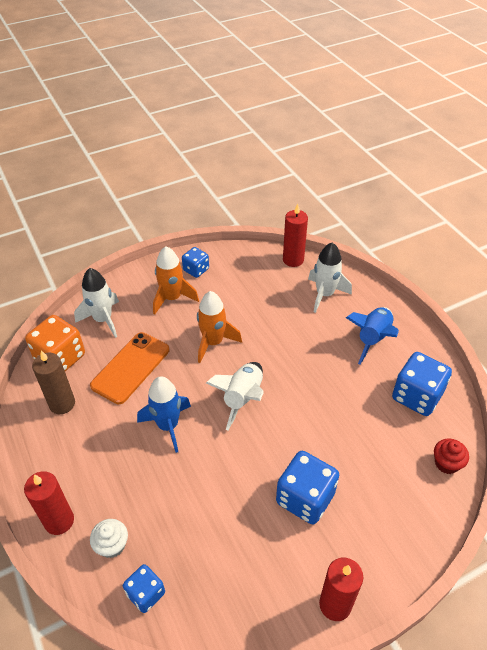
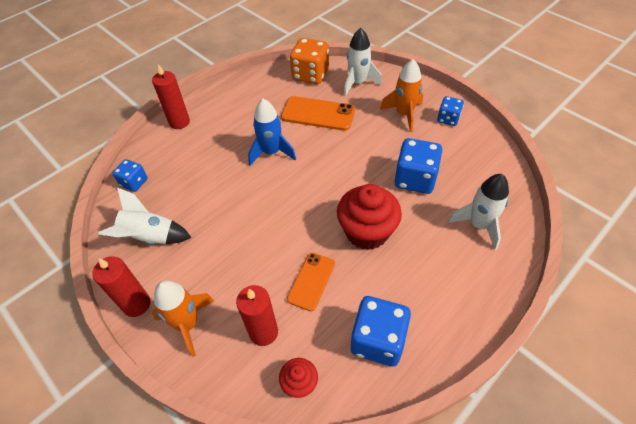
camera: 75 degrees right, 5 degrees up
brown candle [32,351,75,414] -> none
white cupcake [90,519,128,558] -> none
orange rocket [197,291,242,363] -> orange rocket moved to [152,280,214,357]
white rocket [206,362,264,430] -> white rocket moved to [98,187,192,244]
blue dice [276,451,339,525] -> blue dice moved to [394,138,442,194]
red candle [283,204,308,267] -> red candle moved to [236,285,278,346]
blue rocket [346,307,399,365] -> none
none -> orange phone [287,253,335,311]
none -> red cupcake [337,184,402,250]

